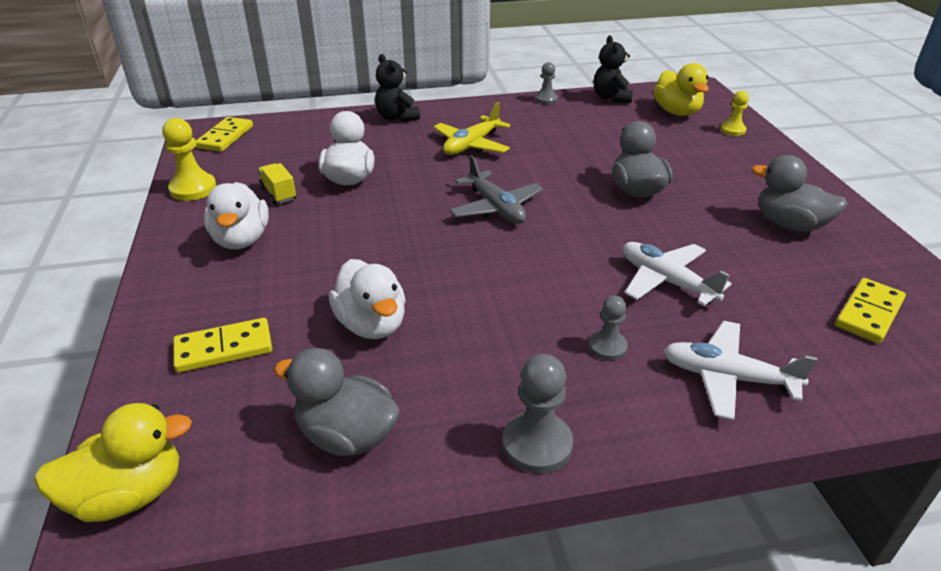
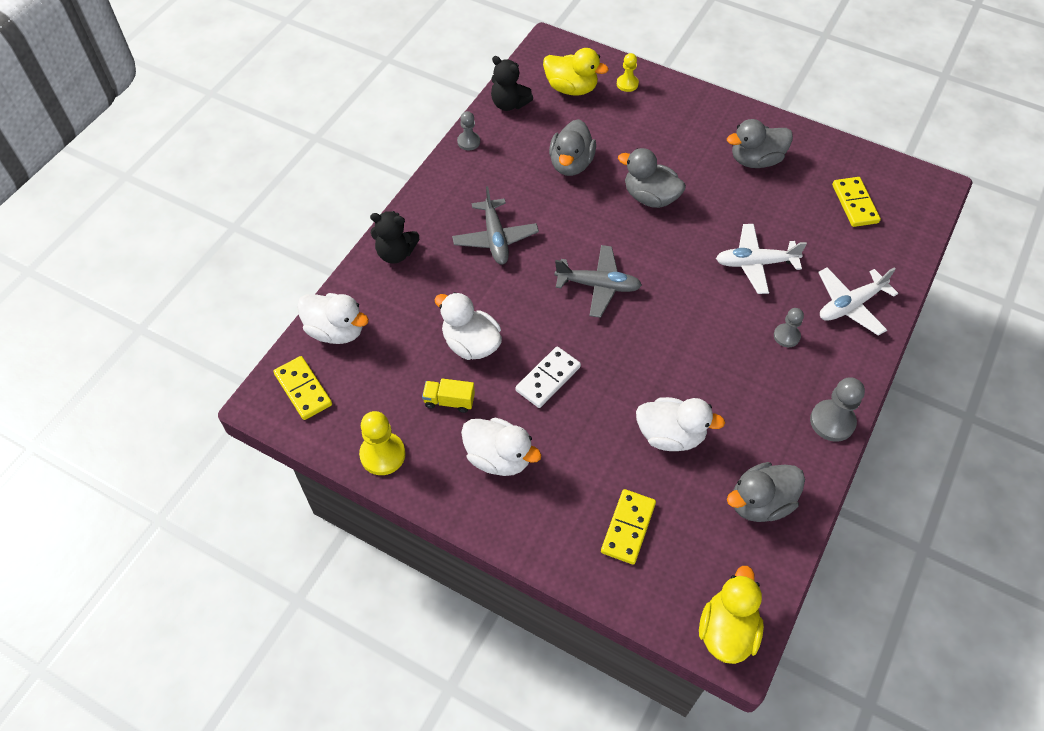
camera: 50 degrees left, 20 degrees up
yellow plane [434,102,511,155] -> grey plane [452,186,539,265]
none -> white duck [297,293,369,344]
none -> white domino [516,346,581,408]
none -> grey duck [549,119,596,176]

